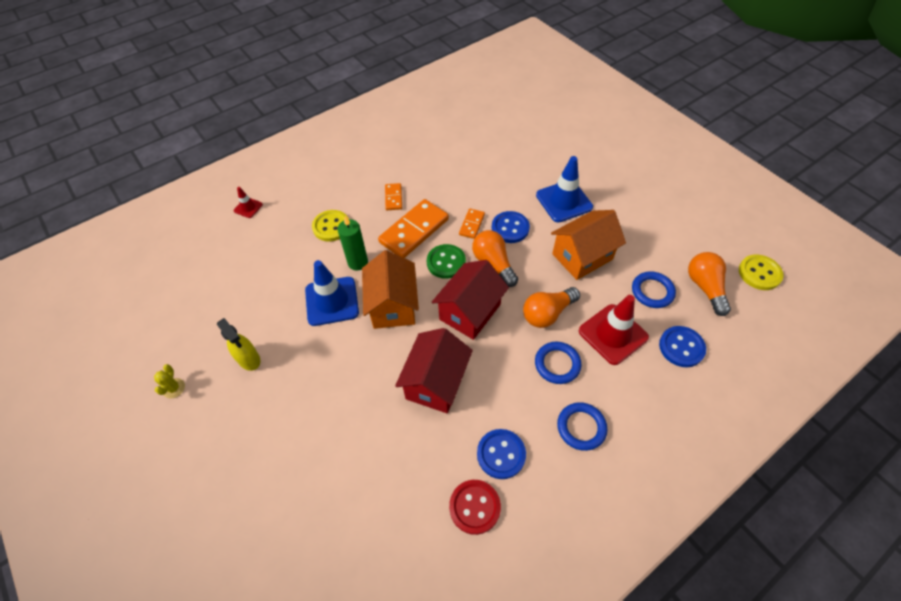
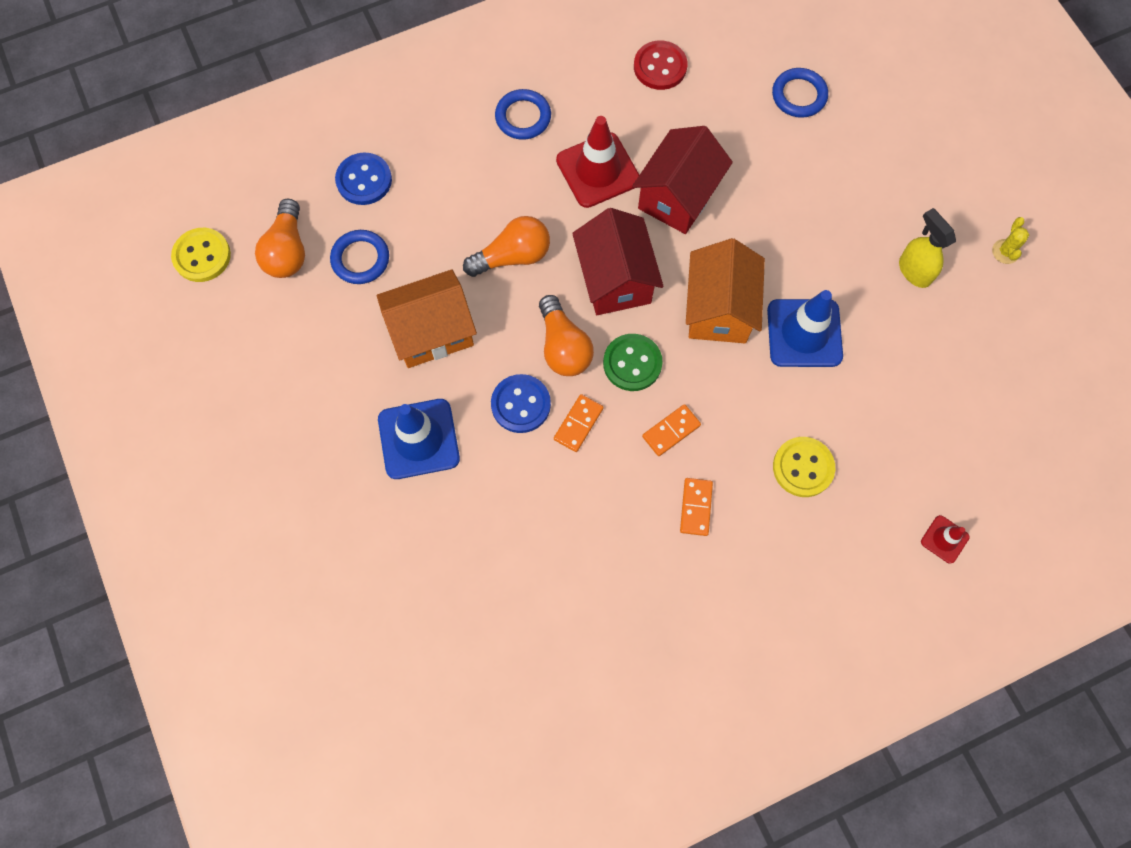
camera: 170 degrees left, 15 degrees up
green candle [338,216,368,270] -> none
orange domino [378,199,449,258] -> orange domino [642,404,701,456], size x0.50
red house [432,260,509,340] -> red house turned 60 degrees counterclockwise [572,208,664,315]
blue button [477,429,526,479] -> none
blue ring [535,342,581,384] -> blue ring moved to [772,68,828,118]
red traffic cone [579,295,649,365] -> red traffic cone moved to [556,116,639,208]

